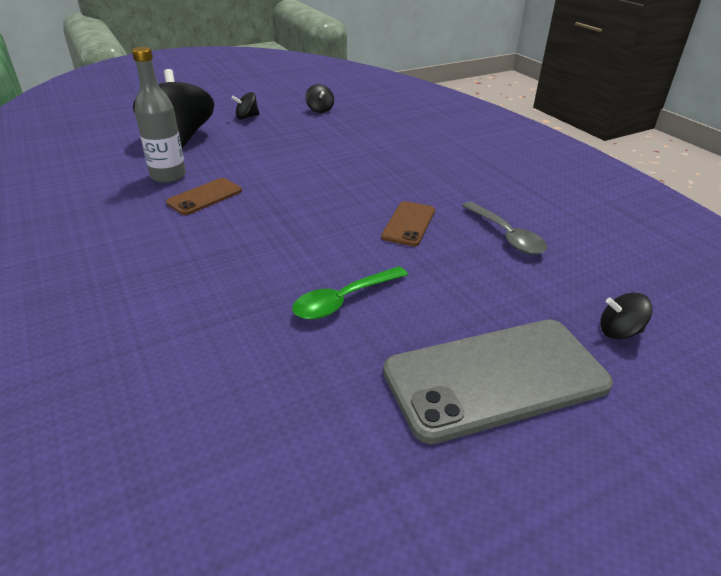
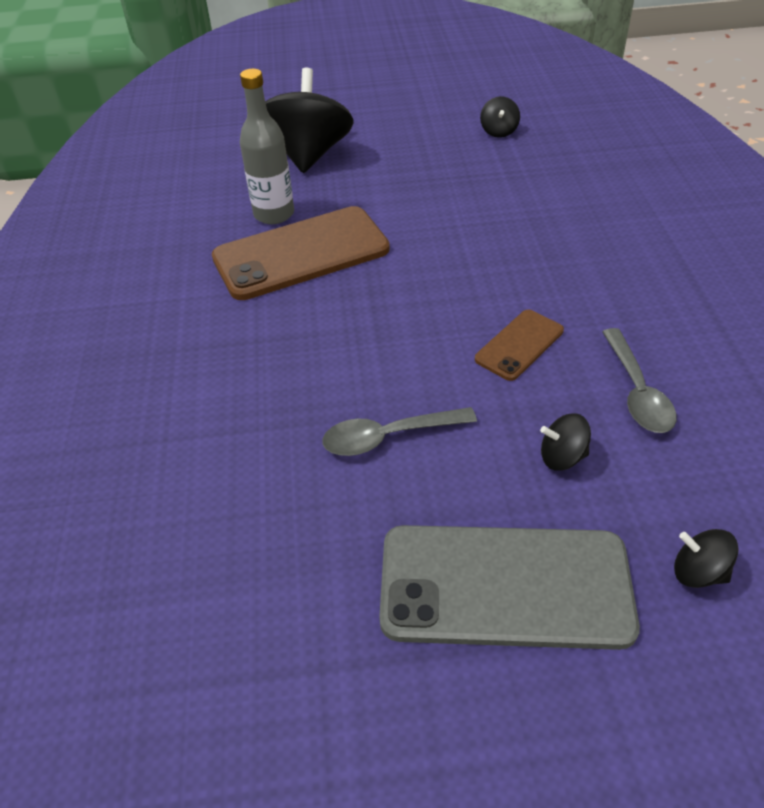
camera: 25 degrees right, 10 degrees up
brown phone [166,178,242,215] -> brown phone [212,206,390,300], size x1.99
black spinning top [231,92,260,120] -> black spinning top moved to [540,413,591,471]
green spoon [292,266,408,319] -> grey spoon [322,407,477,456]

